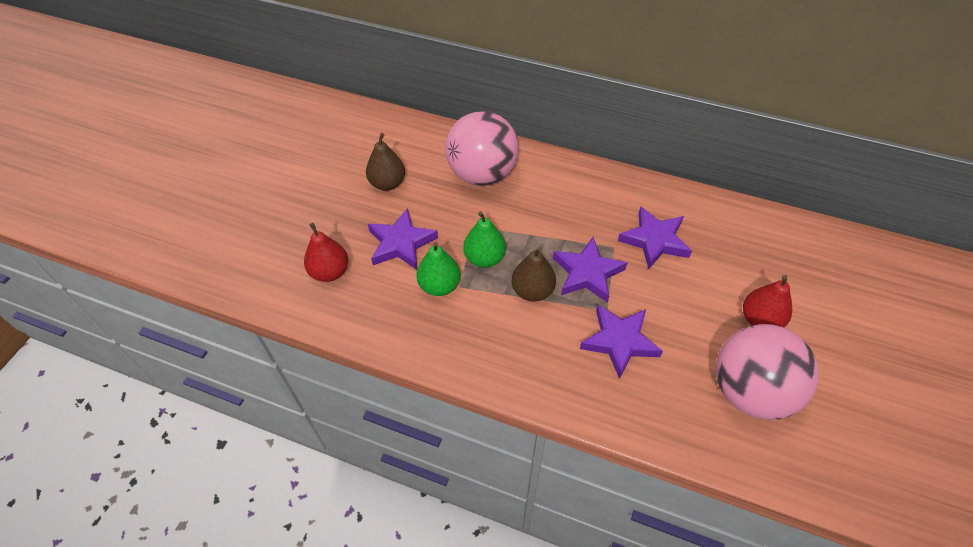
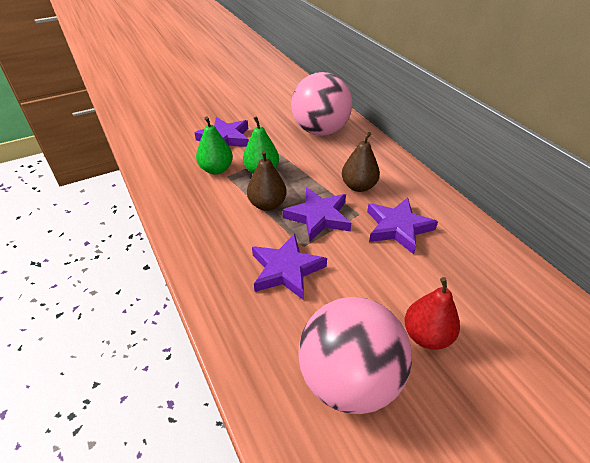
camera: 40 degrees right, 10 degrees down
red pear [304,223,348,282] -> none
brown pear [366,133,405,191] -> brown pear moved to [342,132,380,192]

